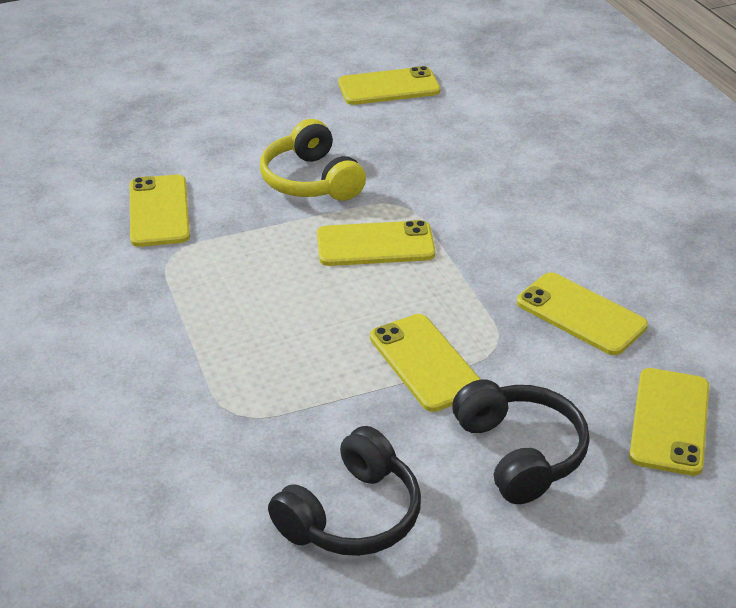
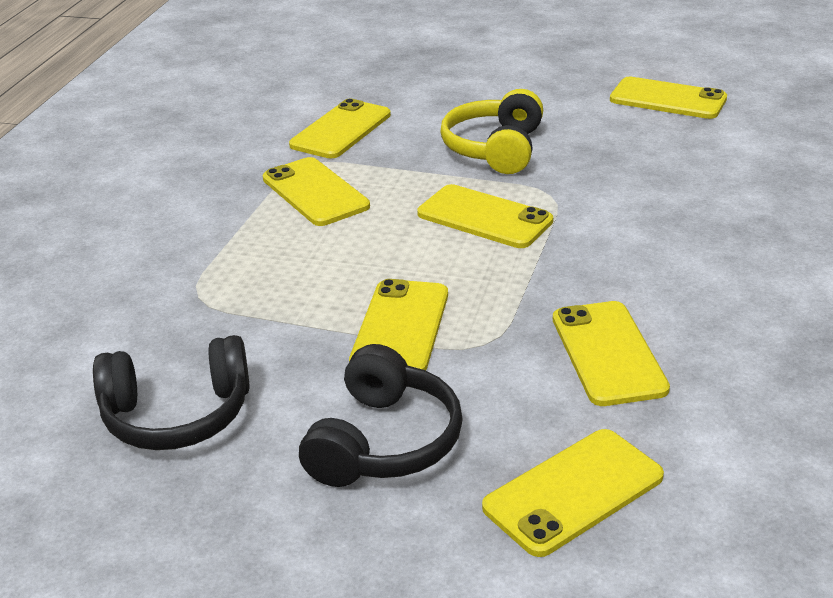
camera: 40 degrees right, 5 degrees down
none -> yellow phone [263,157,370,226]

